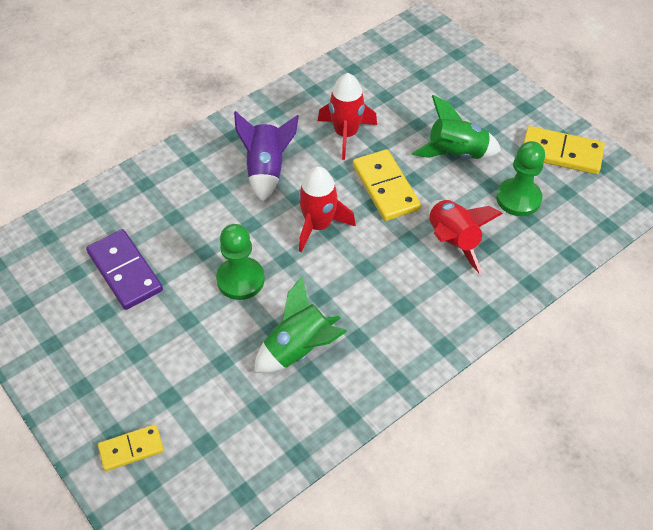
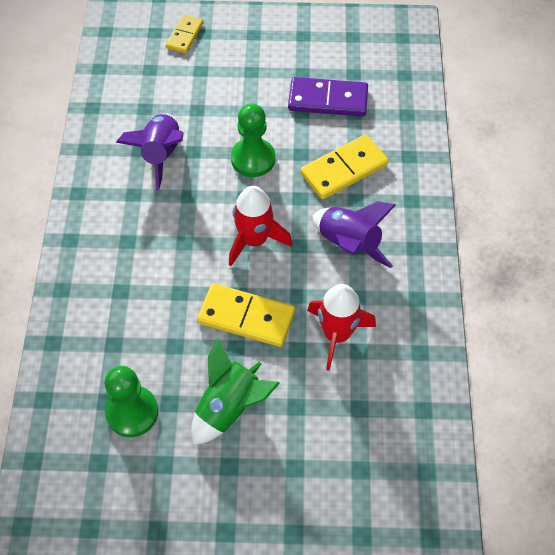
camera: 130 degrees right, 5 degrees up
green rocket [254,277,347,373] -> purple rocket [116,113,184,190]
red rocket [429,200,503,274] -> none
yellow domino [523,126,605,174] -> yellow domino moved to [300,134,389,200]

